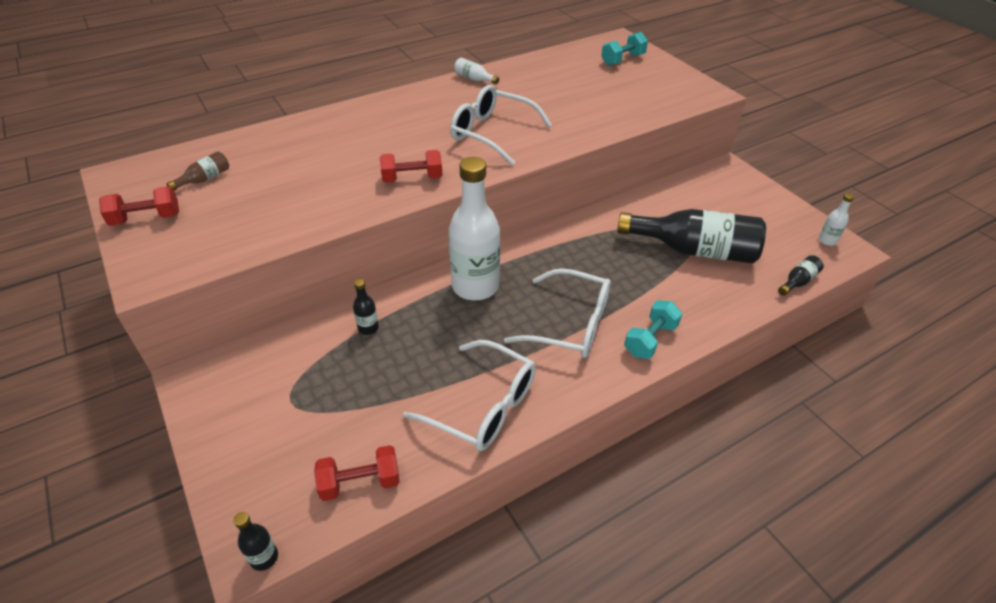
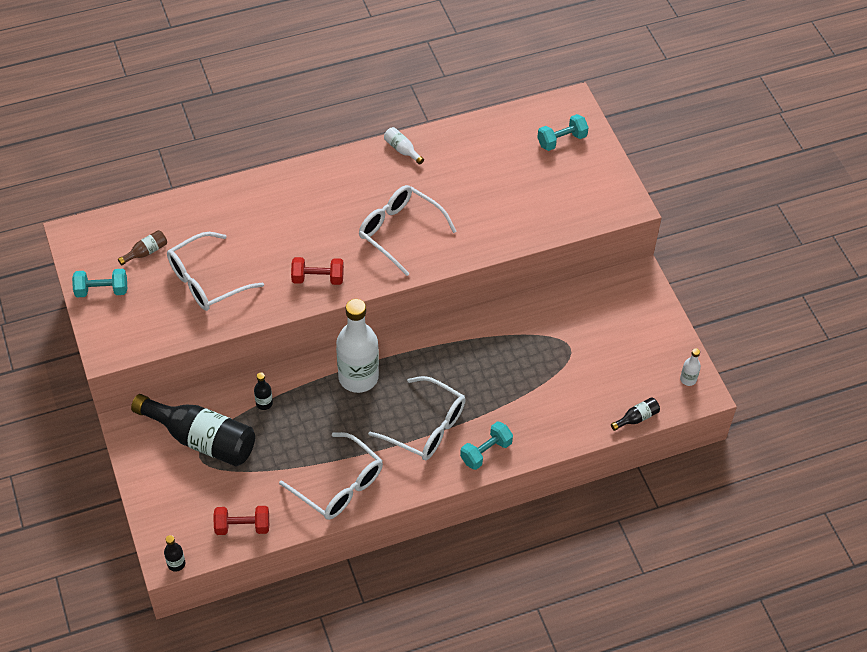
camera: 10 degrees right, 10 degrees up
red dumbbell [99,186,179,226] -> turquoise dumbbell [72,269,127,297]
black bottle [617,209,766,264] -> black bottle moved to [131,394,255,466]
none -> white glasses [167,232,264,311]

